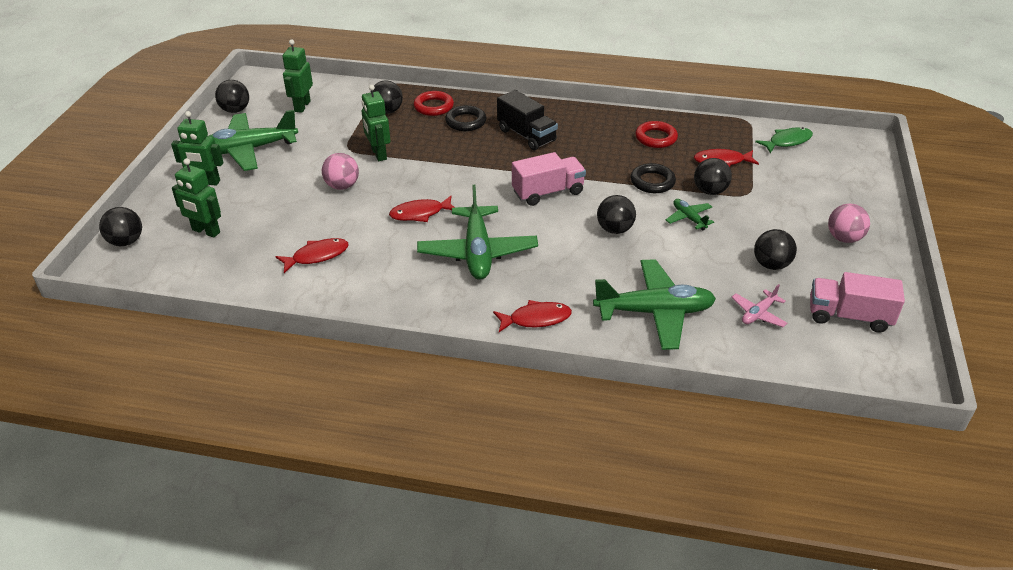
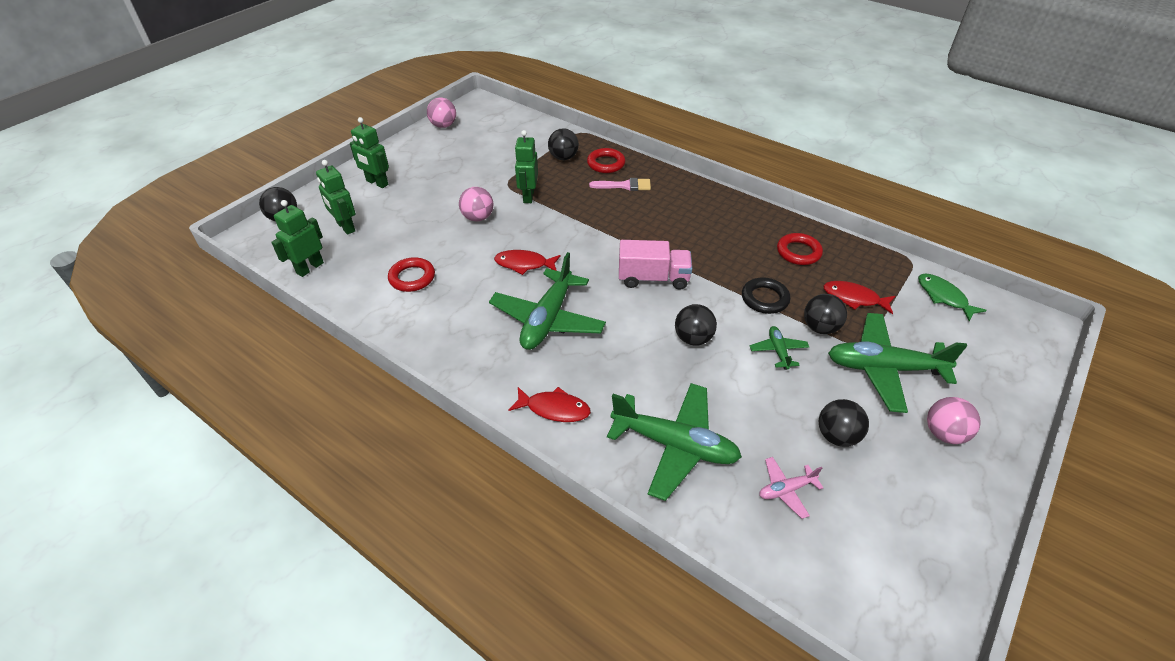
camera: 25 degrees right, 5 degrees up
green plane [207,110,298,171] -> green plane moved to [828,313,967,413]
black ball [215,80,249,113] -> pink ball [427,97,456,128]
red fish [275,238,349,273] -> red ring [388,257,435,292]
green robot [282,39,313,113] -> green robot moved to [271,200,324,277]
black ring [445,105,486,131] -> pink brush [589,178,651,191]
black truck [497,90,558,150] -> none
green fish [755,127,813,153] -> green fish turned 120 degrees counterclockwise [918,273,987,321]
pink truck [810,272,905,333] -> none

